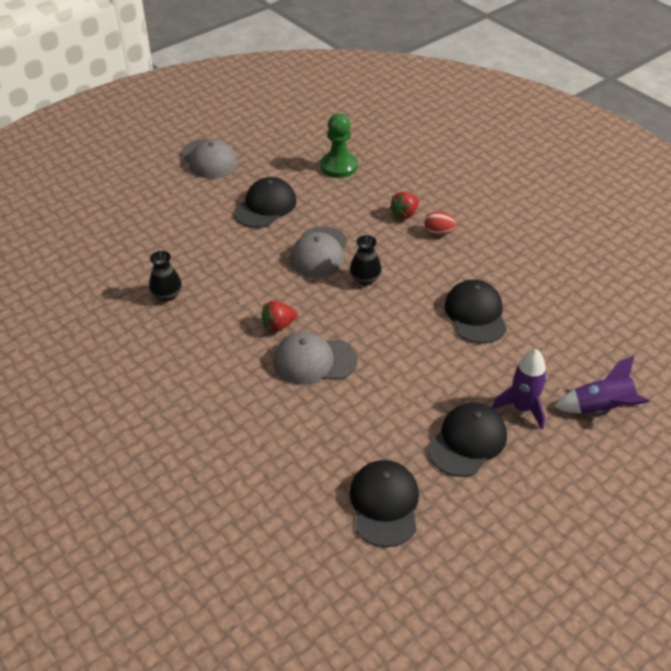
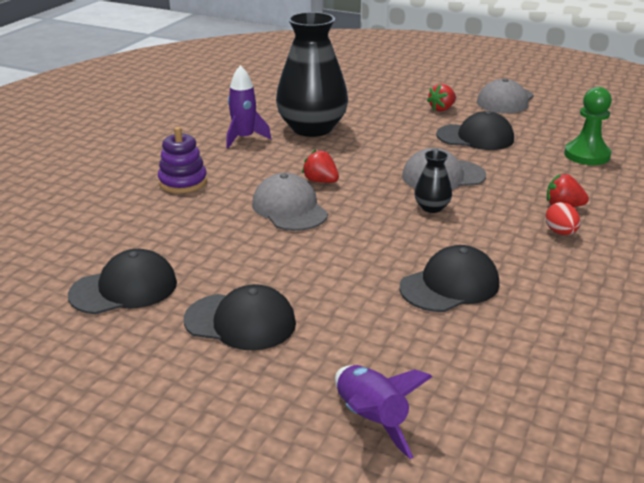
camera: 65 degrees right, 15 degrees down
black vase [149,251,182,301] -> black vase [276,12,348,137], size x2.30
purple rocket [492,349,547,429] -> purple rocket moved to [226,65,271,148]
none -> purple stacking toy [158,127,207,193]
none -> red strawberry [427,84,456,111]

